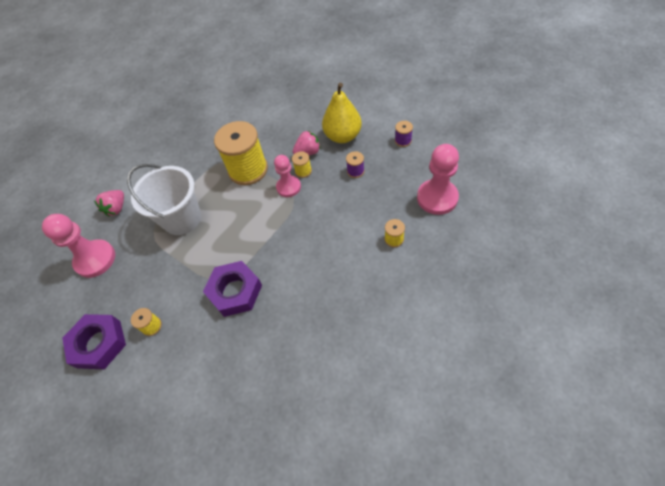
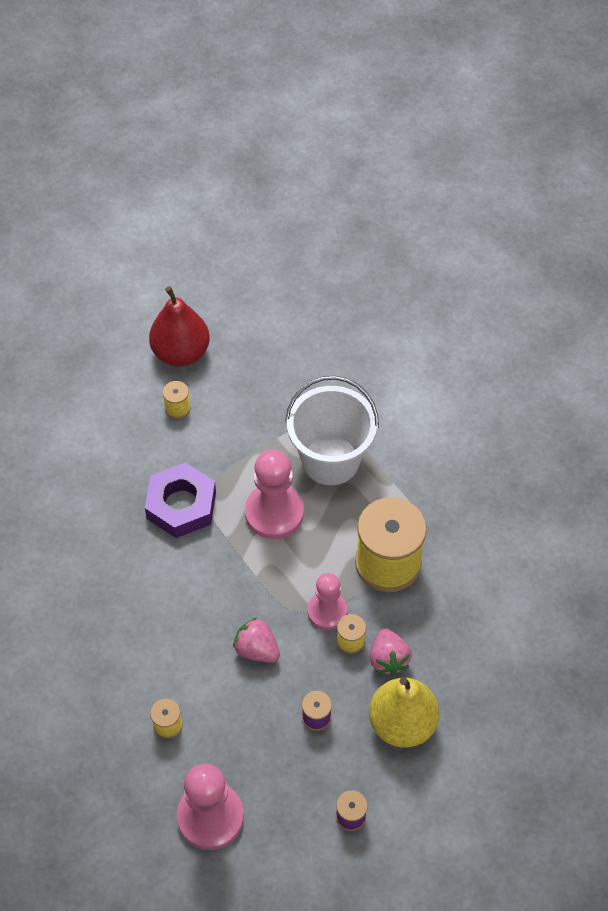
camera: 100 degrees right, 0 degrees up
pink pawn [42,214,115,278] -> pink pawn moved to [245,449,304,539]
purple nut [62,314,126,369] -> red pear [149,286,210,366]
pink strawberry [94,190,124,217] -> pink strawberry moved to [233,617,280,663]

